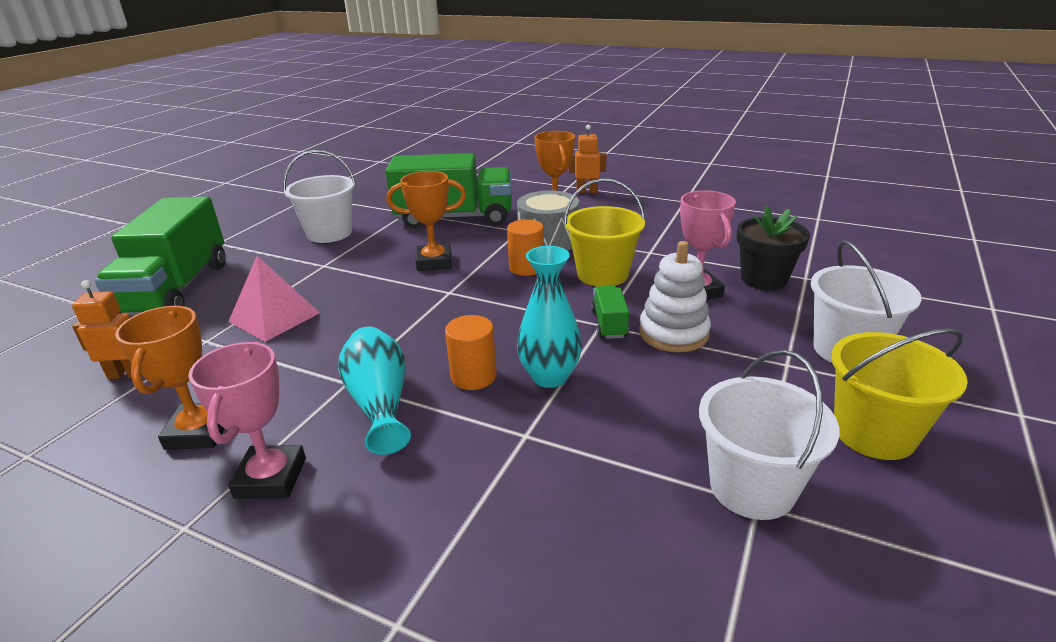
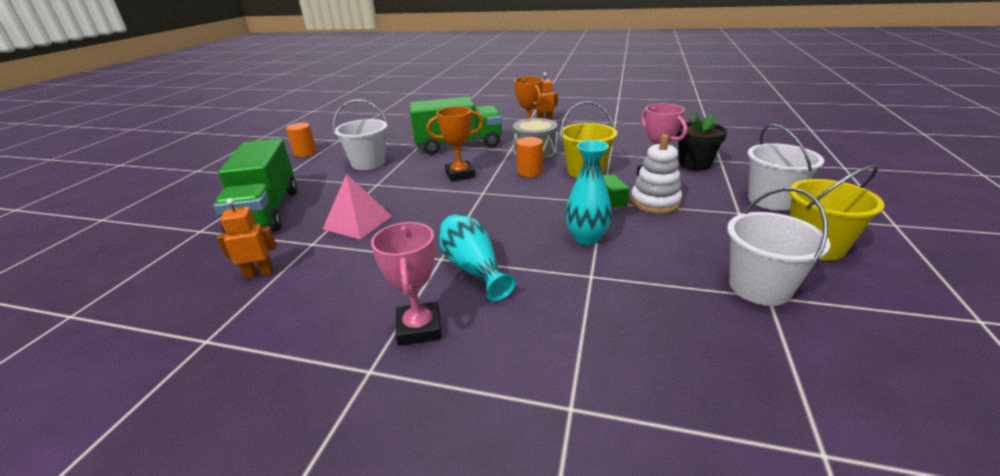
camera: 10 degrees left, 0 degrees up
orange trophy [115,306,225,450] -> none
orange cylinder [445,315,497,390] -> orange cylinder moved to [286,123,317,157]

